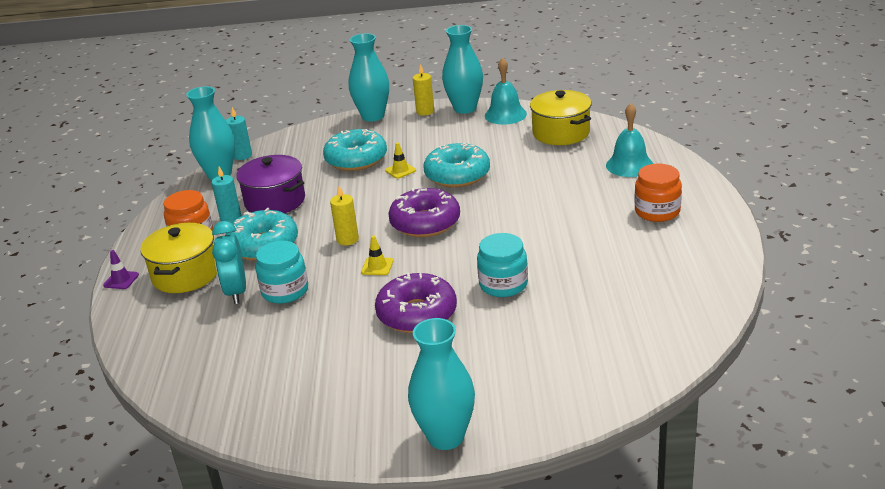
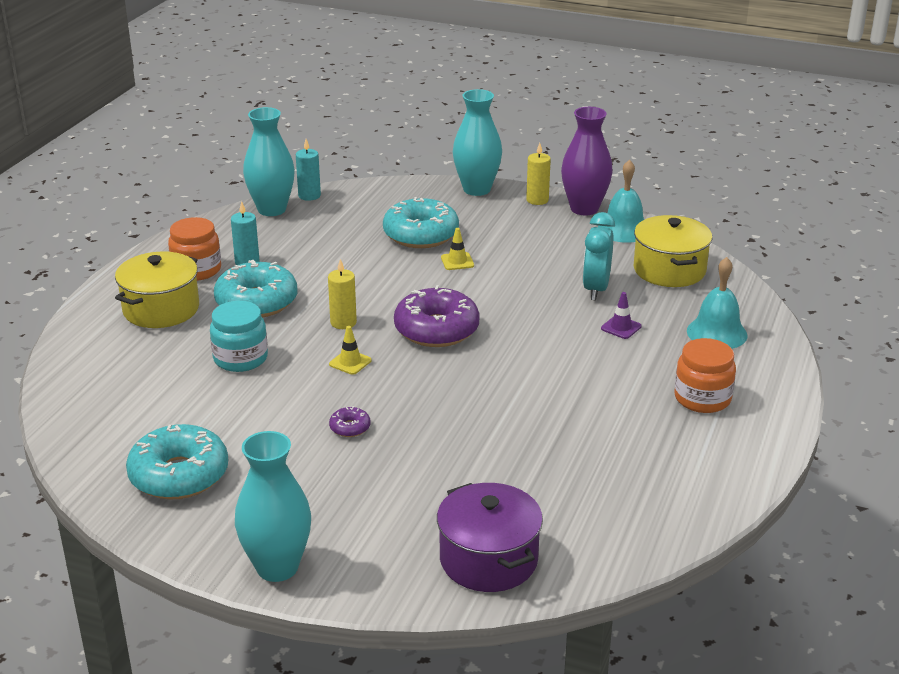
camera: 20 degrees right, 0 degrees up
purple traffic cone [103,250,139,289] -> purple traffic cone moved to [601,292,641,339]
turquoise clock [212,221,246,304] -> turquoise clock moved to [583,212,615,300]
purple pot [236,155,305,213] -> purple pot moved to [437,483,543,592]
purple donut [375,272,457,333] -> purple donut [329,406,370,437], size x0.43
turquoise donut [424,143,490,188] -> turquoise donut moved to [126,424,228,499]
turquoise vase [442,25,483,114] -> purple vase [561,107,612,215]
turquoise jar [477,233,528,297] -> none

